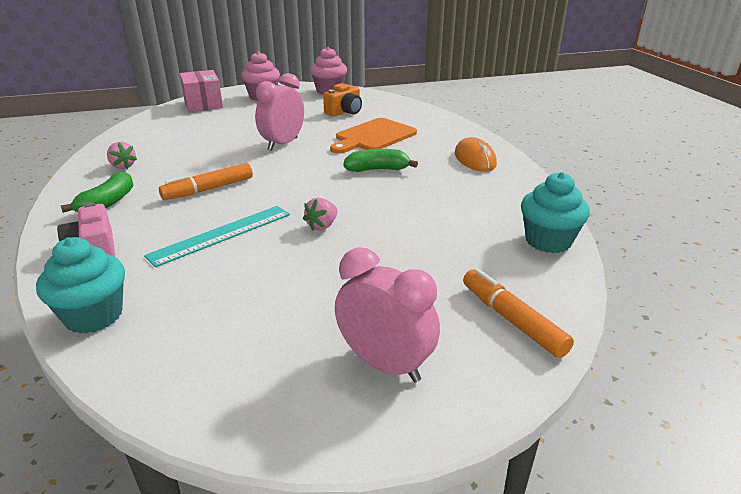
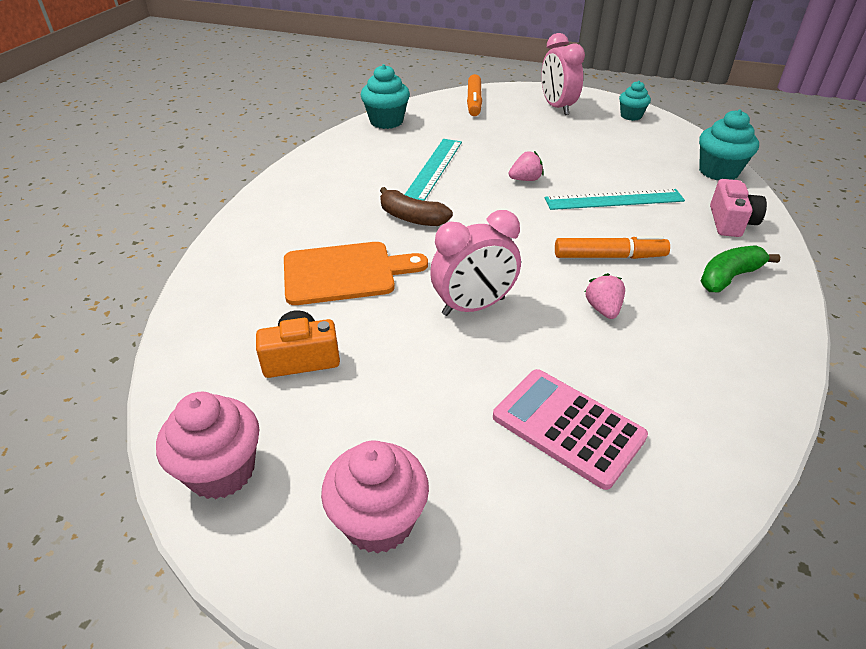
camera: 145 degrees left, 10 degrees up
pink strawberry [107,142,137,169] -> pink strawberry moved to [585,273,625,319]
pink box [180,70,223,112] -> none
green banana [343,149,418,172] -> brown banana [380,187,453,226]
orange mouse [455,137,497,172] -> none
none -> turquoise ruler [404,139,462,201]
none -> pink calculator [493,369,648,490]
none -> turquoise cupcake [619,81,651,121]

